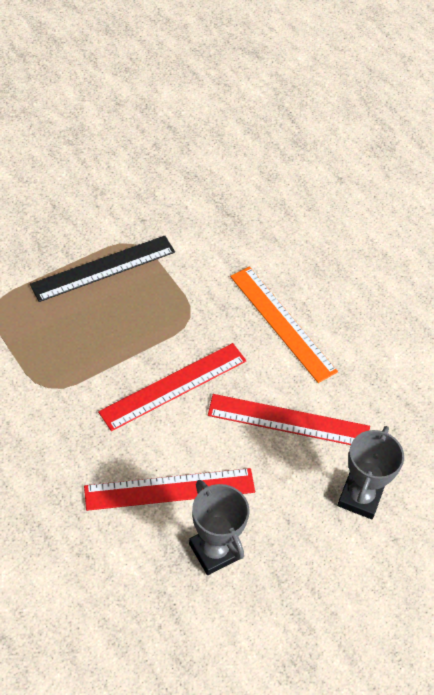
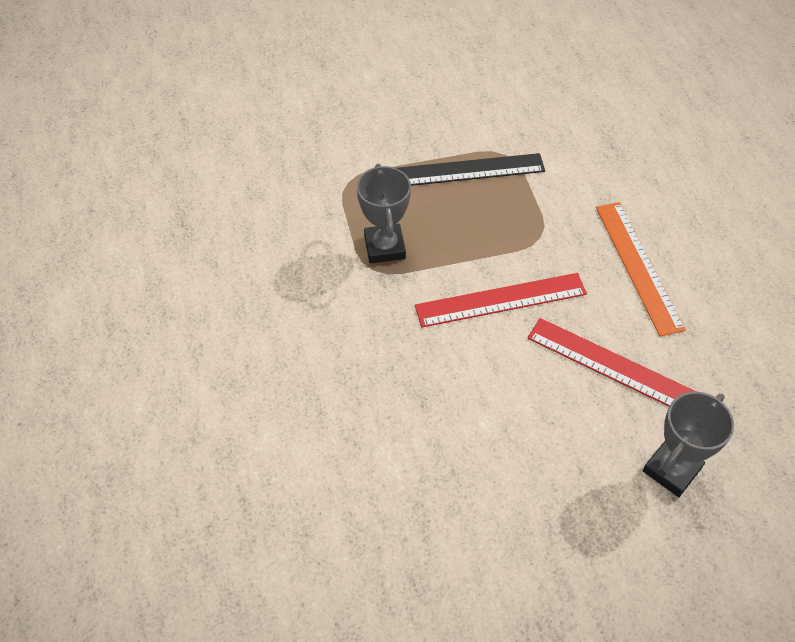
camera: 25 degrees right, 0 degrees up
red ruler [84,468,255,511] -> none
grey trophy [189,480,250,575] -> grey trophy moved to [357,164,411,263]

